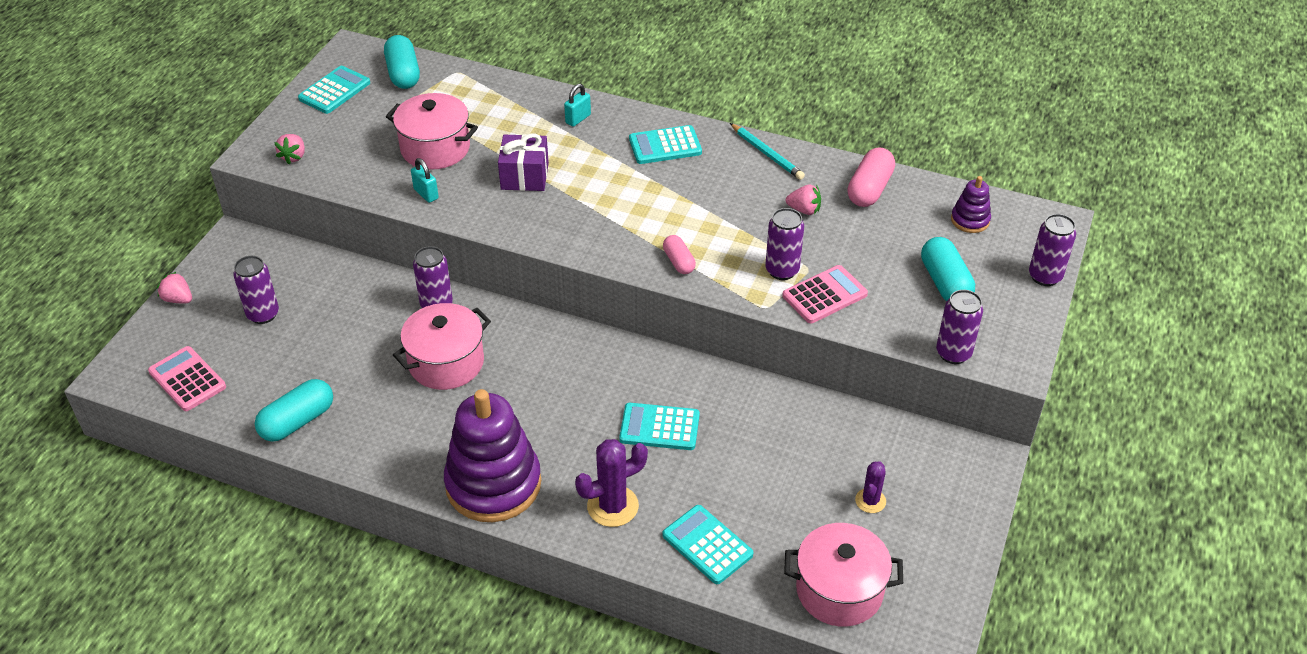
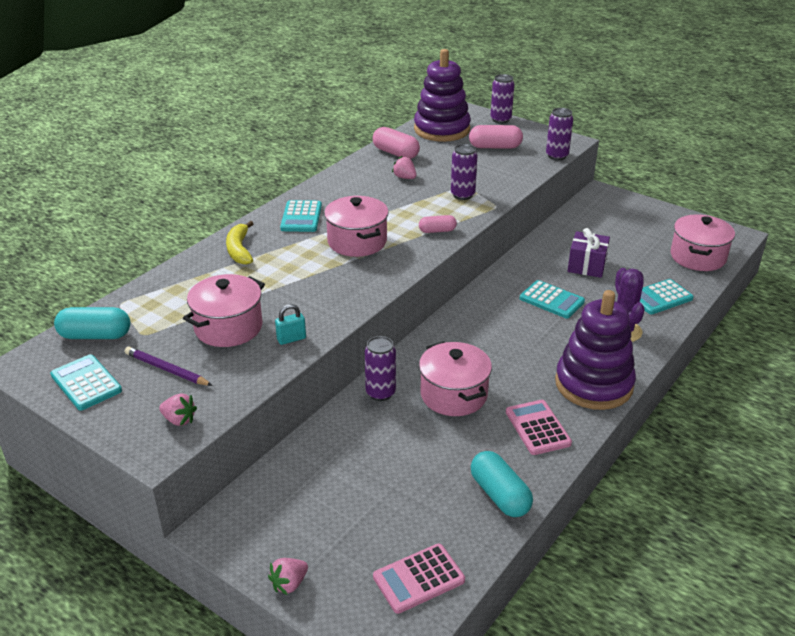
camera: 75 degrees left, 10 degrees down
purple can [233,256,279,324] -> none
purple gift [498,134,549,191] -> purple gift moved to [568,228,610,278]
turquoise padlock [564,84,591,127] -> yellow banana [226,221,253,265]
turquoise calculator [619,403,700,450] -> turquoise calculator turned 75 degrees counterclockwise [520,280,585,319]
turquoise pencil [730,123,805,180] -> none
pink calculator [782,265,868,323] -> pink calculator moved to [506,400,572,455]
pink strawberry [786,184,821,215] -> pink strawberry turned 75 degrees counterclockwise [392,156,417,179]
purple cactus [855,462,886,513] -> none
turquoise capsule [921,237,975,301] -> pink capsule [469,125,523,149]
purple stacking toy [951,176,991,233] -> purple stacking toy [414,49,471,142], size x2.22
none -> purple pencil [125,346,213,386]
none -> pink pot [324,196,389,257]

